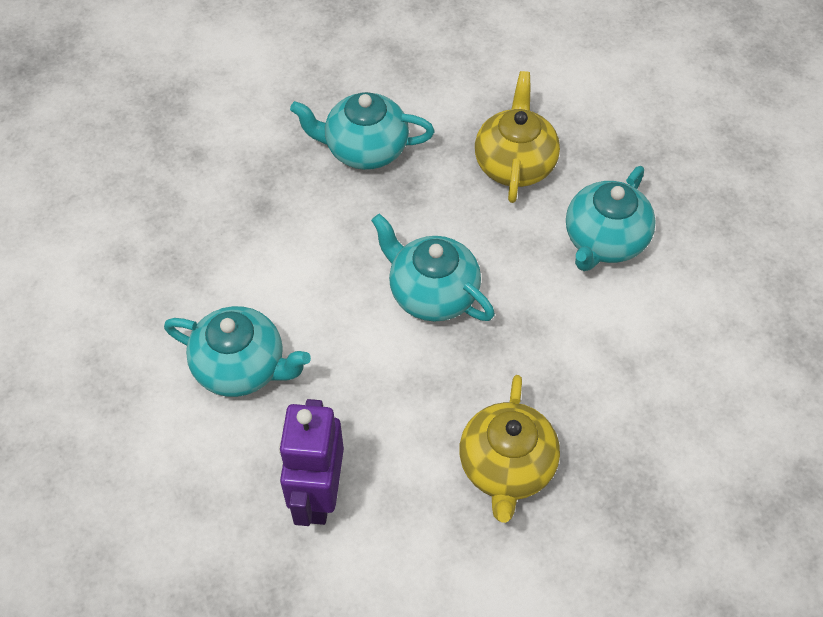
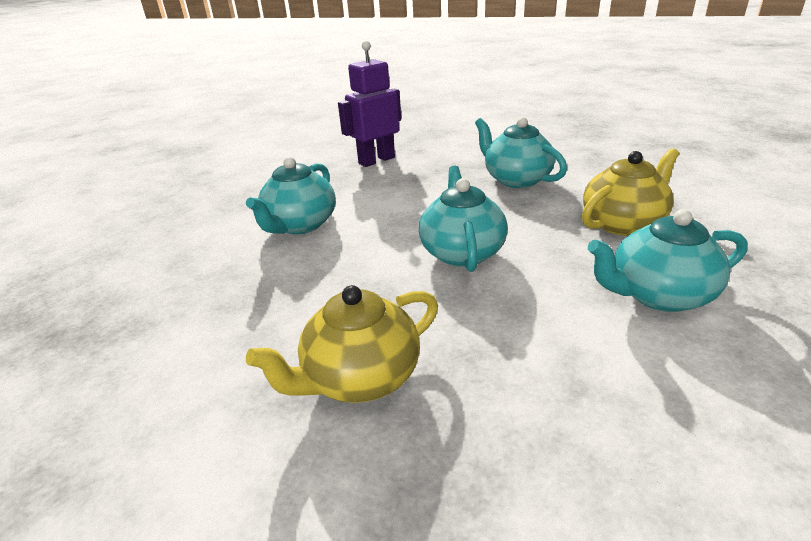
camera: 50 degrees right, 25 degrees down
turquoise teapot [164,306,311,397] -> turquoise teapot turned 45 degrees clockwise [246,156,336,234]
purple robot [279,399,344,526] -> purple robot moved to [338,41,401,167]

